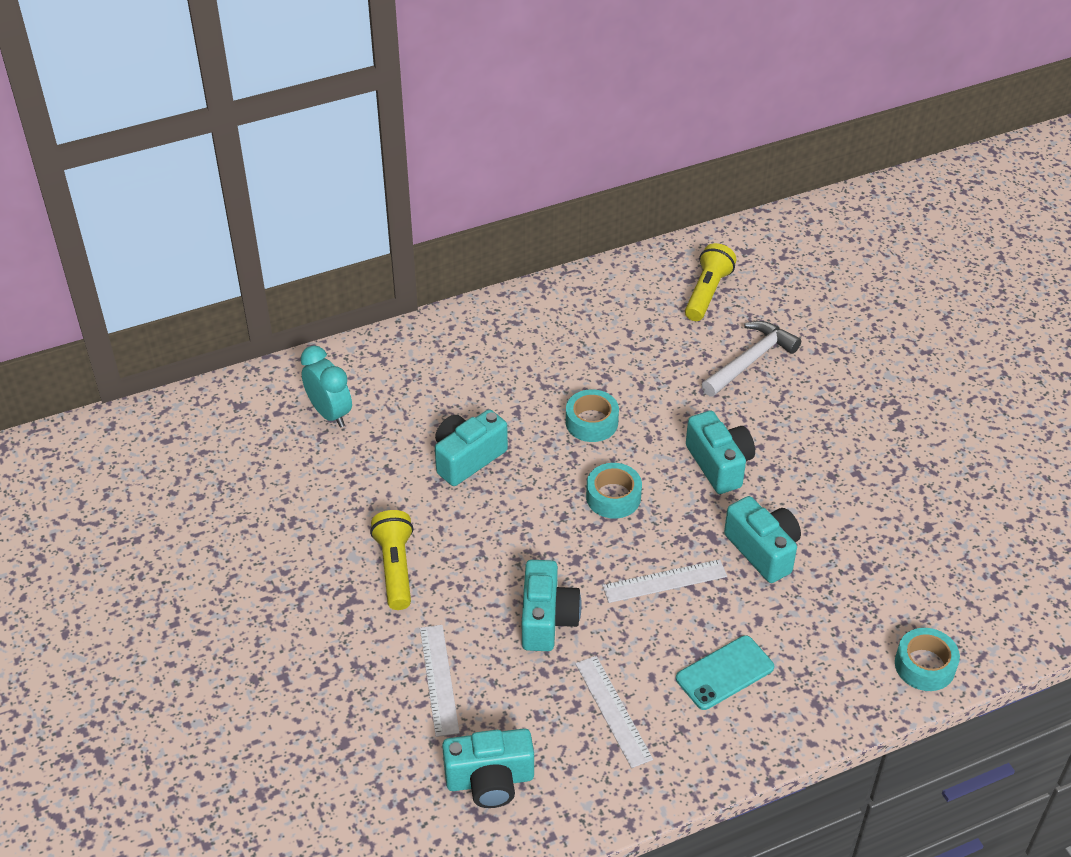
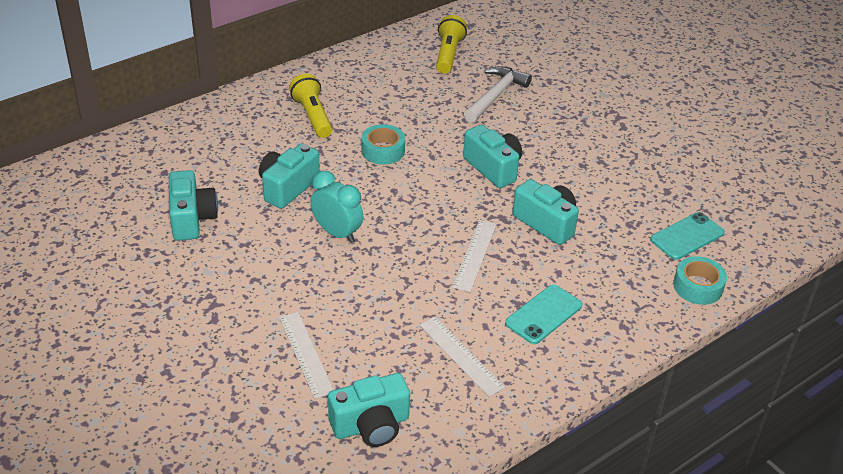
camera: 15 degrees left, 5 degrees down
turquoise clock [301,346,352,427] -> turquoise clock moved to [311,170,363,243]
yellow flashlight [370,510,414,610] -> yellow flashlight moved to [289,74,333,138]
turquoise camera [522,560,582,651] -> turquoise camera moved to [169,170,218,241]
turquoise tape [586,463,642,519] -> none
white ruler [602,559,727,603] -> white ruler turned 45 degrees counterclockwise [452,220,497,292]
none -> turquoise phone [650,212,725,260]

